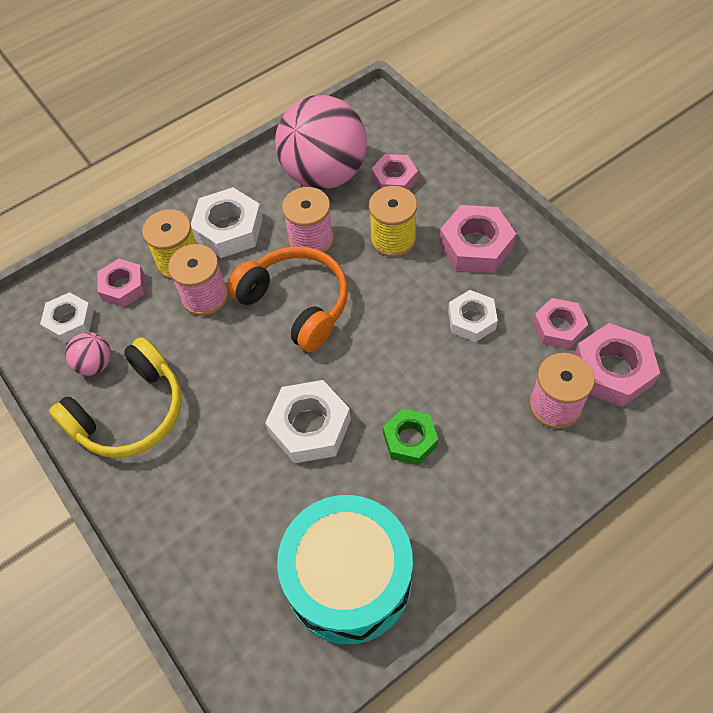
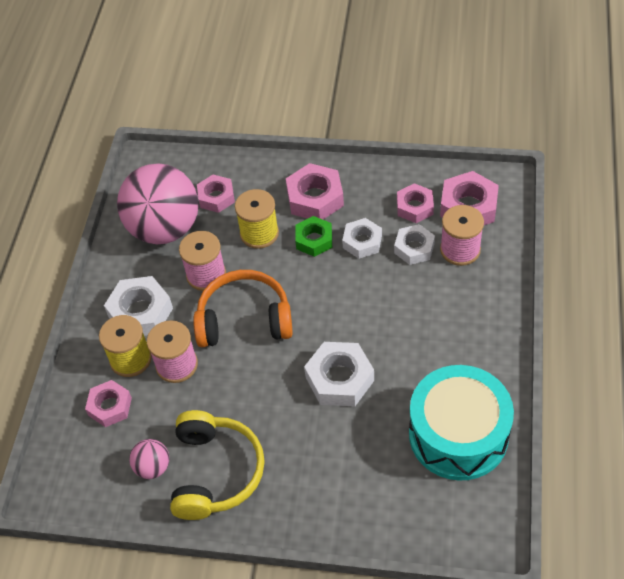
camera: 45 degrees left, 5 degrees down
white nut [40,292,94,343] -> white nut moved to [394,224,435,265]
green nut [383,408,438,465] -> green nut moved to [295,216,332,257]

